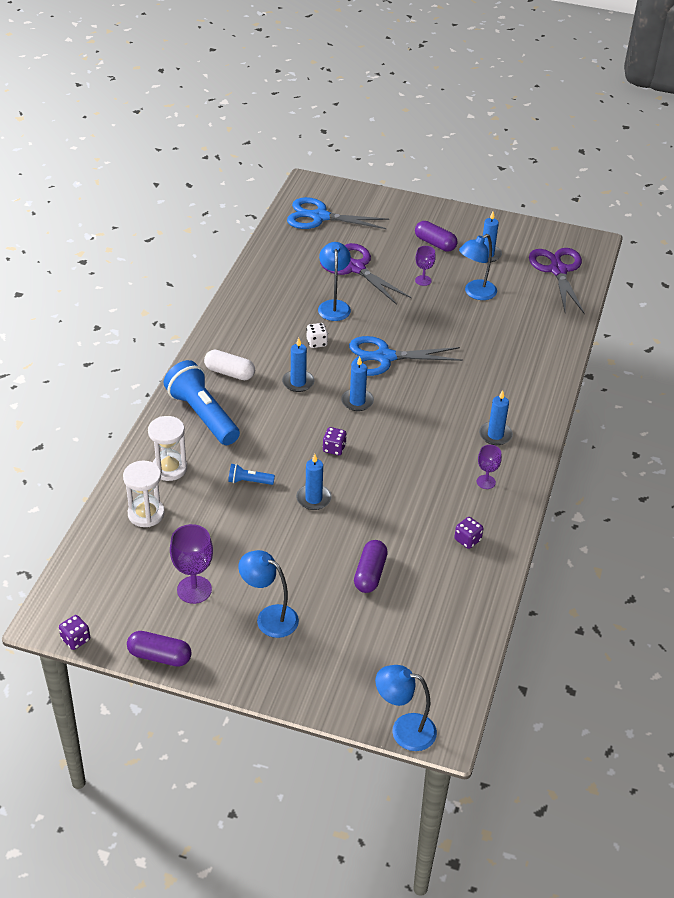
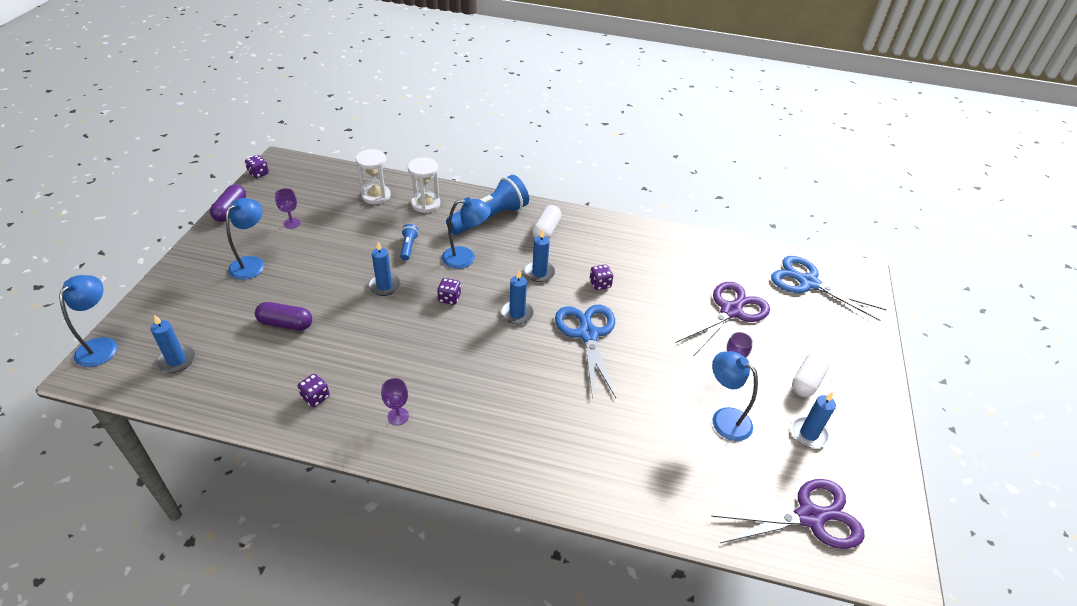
camera: 85 degrees right, 0 degrees up
purple goblet [170,524,213,604] -> purple goblet [275,188,300,229], size x0.60
blue scissors [287,197,389,229] -> blue scissors turned 60 degrees counterclockwise [771,256,887,321]
white dice [306,323,328,348] -> purple dice [590,264,613,290]
blue lamp [318,242,351,321] -> blue lamp moved to [442,197,491,269]
purple capsule [415,221,458,252] -> white capsule [792,351,830,397]
blue candle [479,390,513,445] -> blue candle moved to [151,315,195,373]

